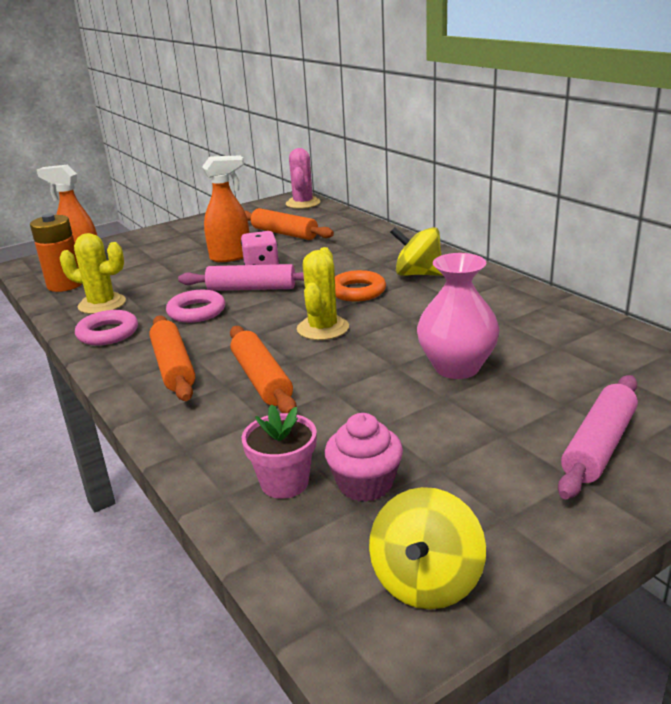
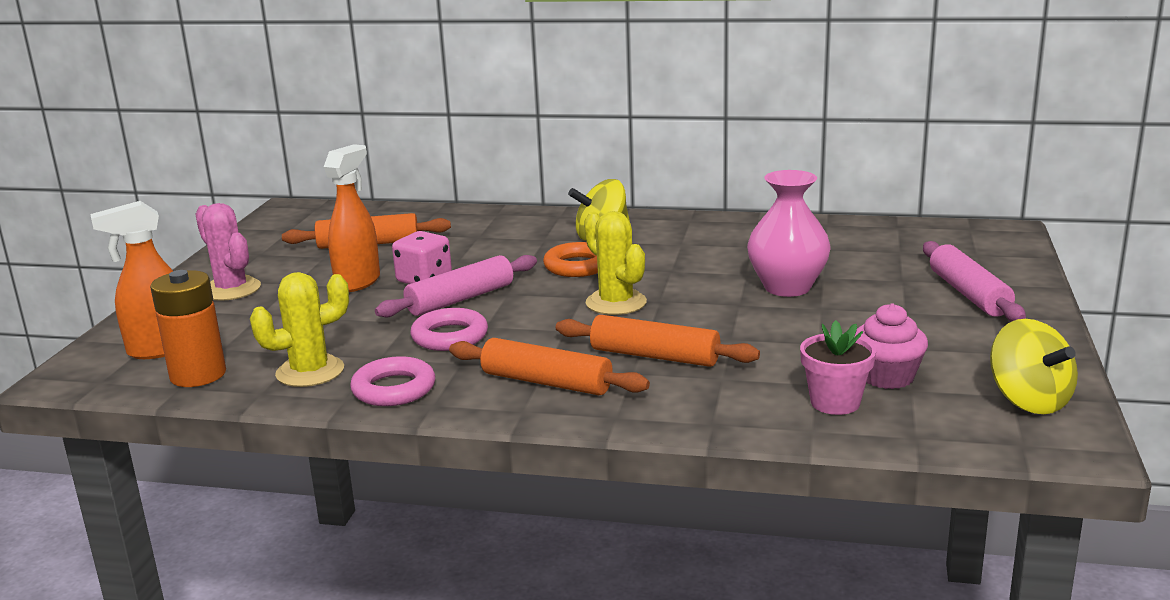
camera: 45 degrees left, 5 degrees down
pink cactus [286,148,321,209] -> pink cactus moved to [195,203,261,301]

